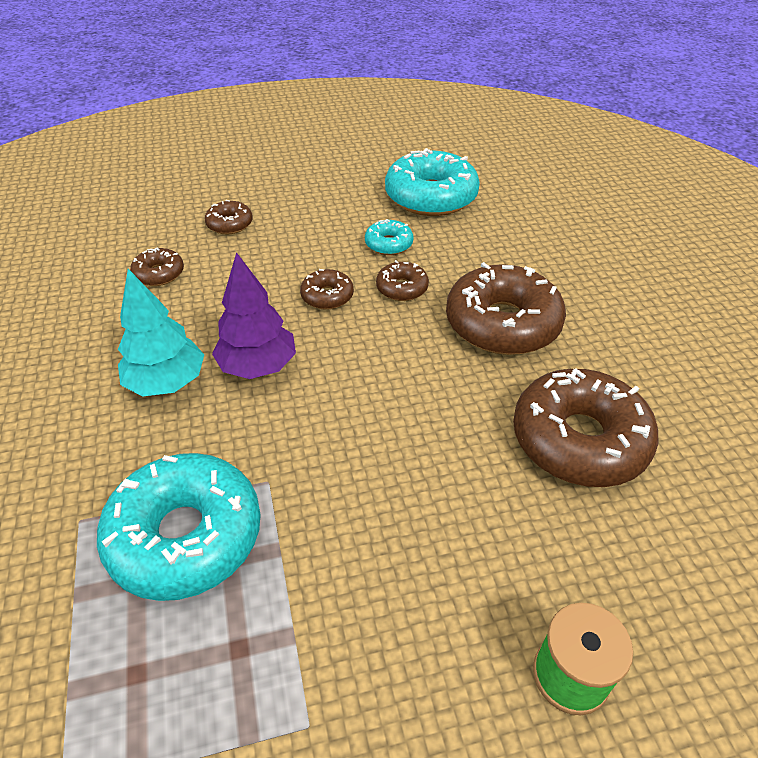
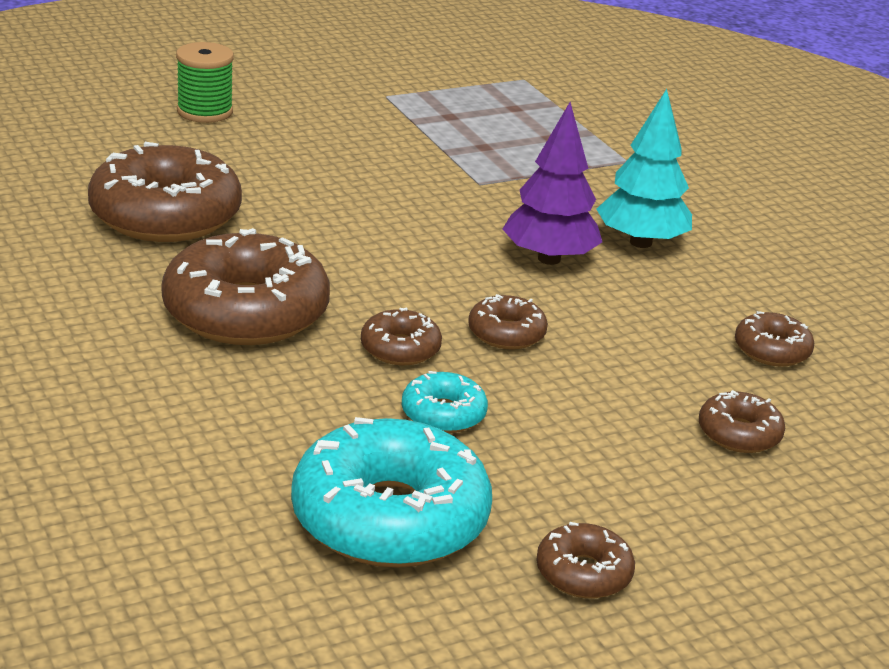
camera: 165 degrees right, 15 degrees down
turquoise donut [97,453,261,601] -> none
none -> brown donut [536,522,635,598]

